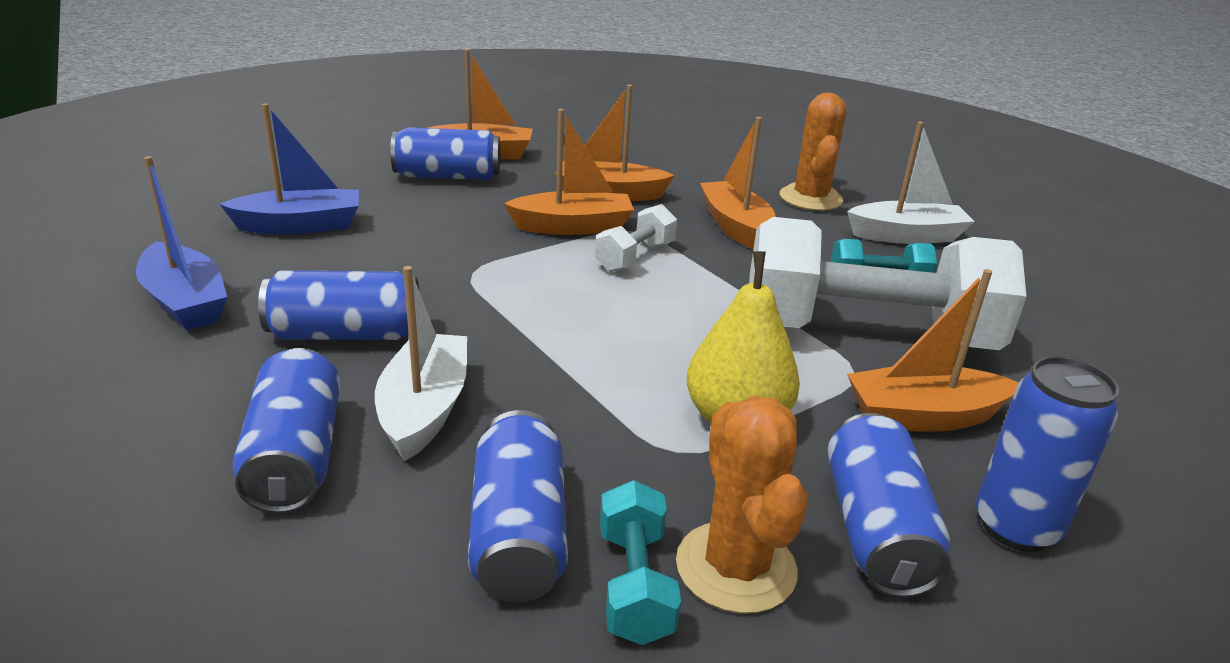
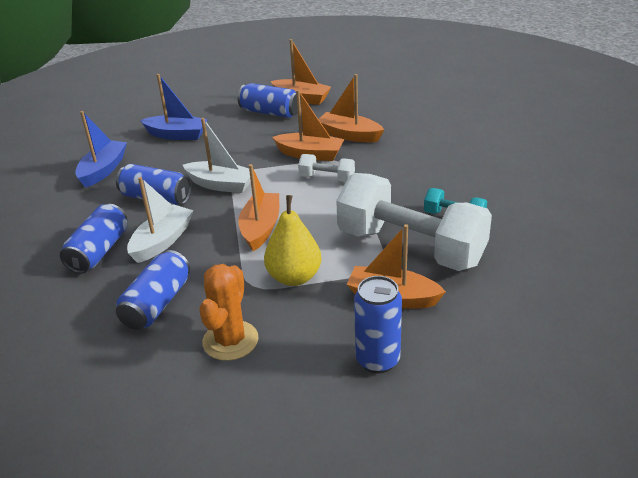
camera: 30 degrees right, 5 degrees up
blue boat [136,156,227,331] -> blue boat turned 150 degrees counterclockwise [75,111,127,188]
white dumbbell [595,204,677,272] -> white dumbbell turned 45 degrees clockwise [298,154,355,182]
turquoise dumbbell [600,480,681,645] -> none
orange boat [700,117,776,249] -> orange boat moved to [238,164,279,251]
orange cactus [780,93,847,211] -> none
blue can [827,413,951,598] -> none
white boat [847,122,975,244] -> white boat moved to [183,118,256,193]

